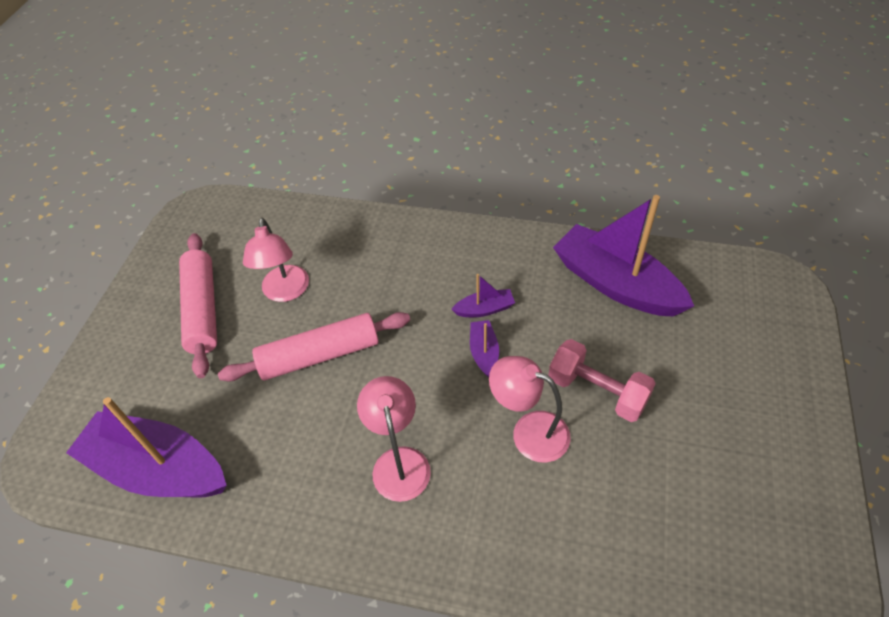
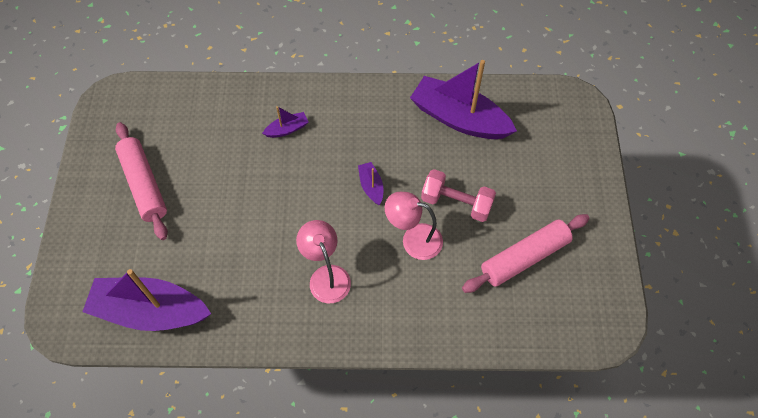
camera: 15 degrees left, 10 degrees up
pink rolling pin [218,312,410,382] -> pink rolling pin moved to [462,214,589,293]
pink lamp [243,218,309,302] -> none
purple boat [451,274,515,317] -> purple boat moved to [262,106,309,138]

